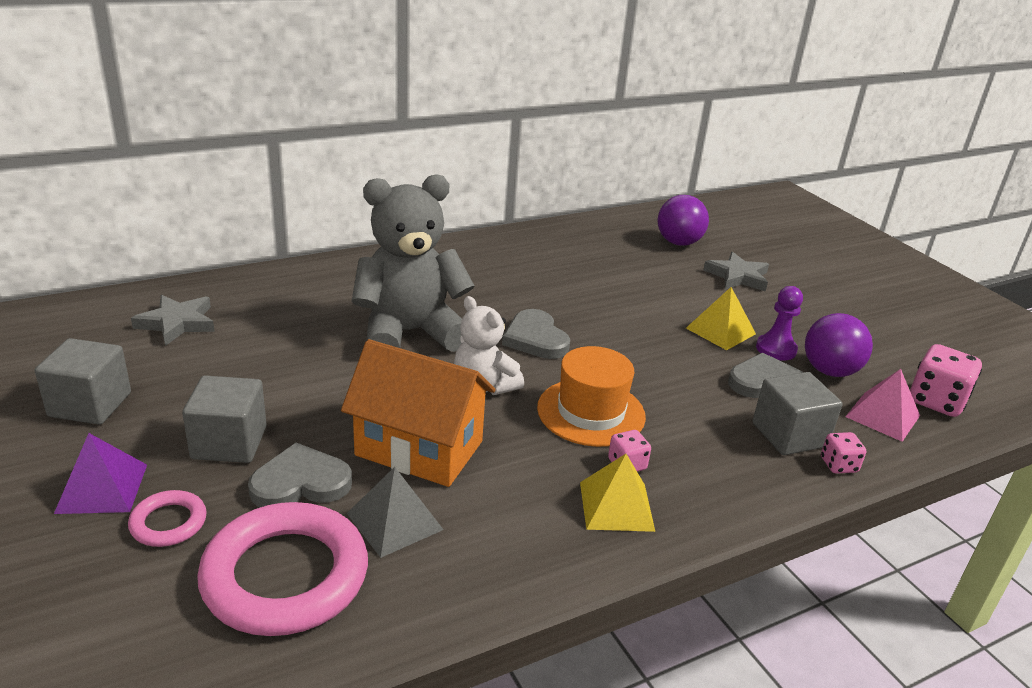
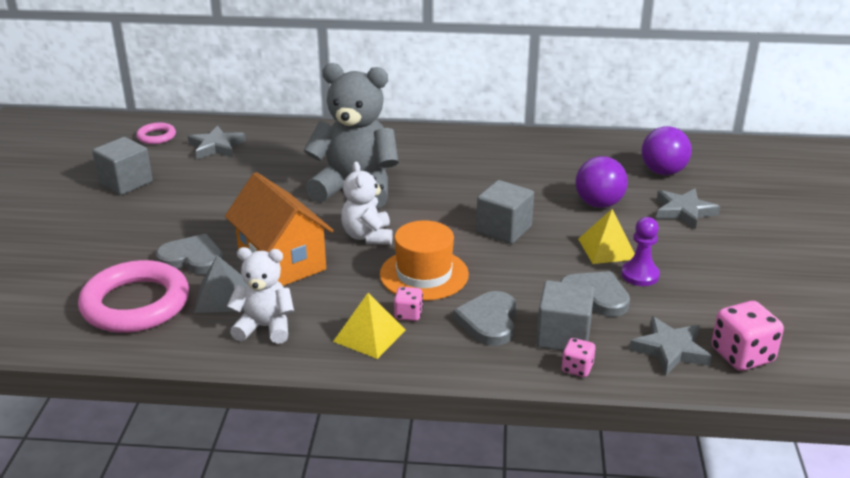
camera: 35 degrees right, 0 degrees up
purple pyramid [54,433,147,514] -> none
pink ring [128,490,207,547] -> pink ring moved to [136,123,176,144]
grey cube [182,375,267,463] -> grey cube moved to [476,180,534,244]
grey heart [502,309,570,359] -> grey heart moved to [453,291,517,346]
purple ball [805,313,873,377] -> purple ball moved to [576,156,628,208]
pink pyramid [845,369,920,442] -> grey star [629,316,712,375]
none -> white teddy bear [227,247,294,344]

